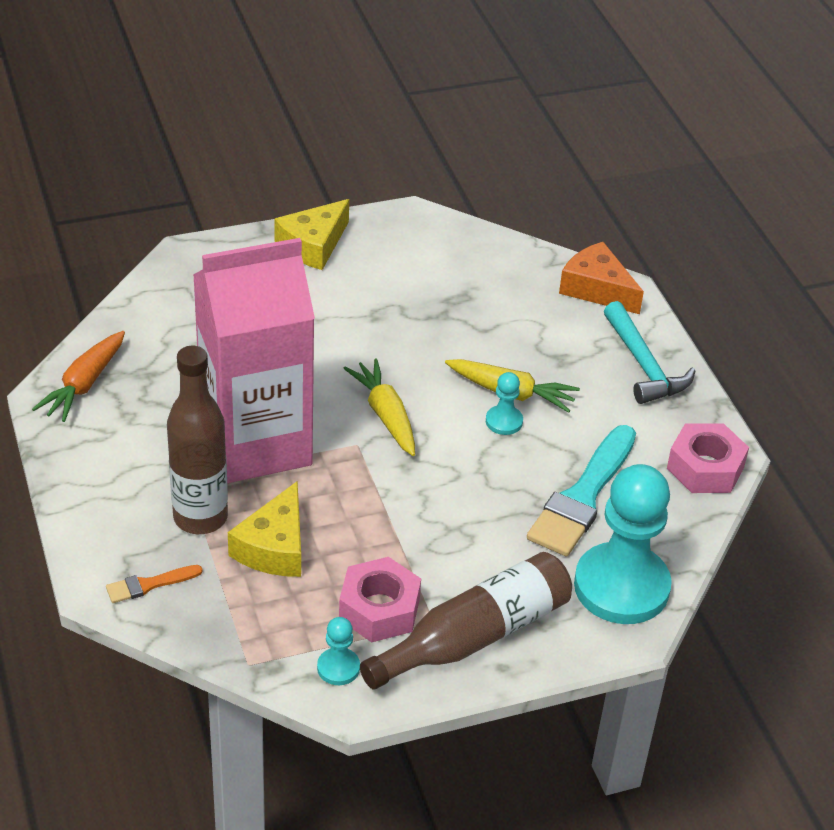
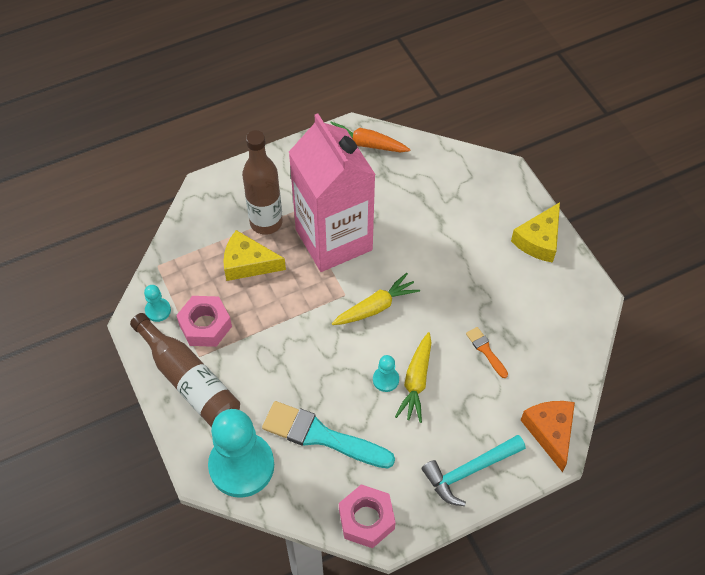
camera: 85 degrees right, 15 degrees up
orange brush [106,565,203,603] -> orange brush moved to [466,327,508,378]
yellow cheese [274,199,349,270] -> yellow cheese turned 90 degrees counterclockwise [511,202,560,263]
orange cheese [559,242,644,314] -> orange cheese turned 45 degrees counterclockwise [521,401,575,472]

